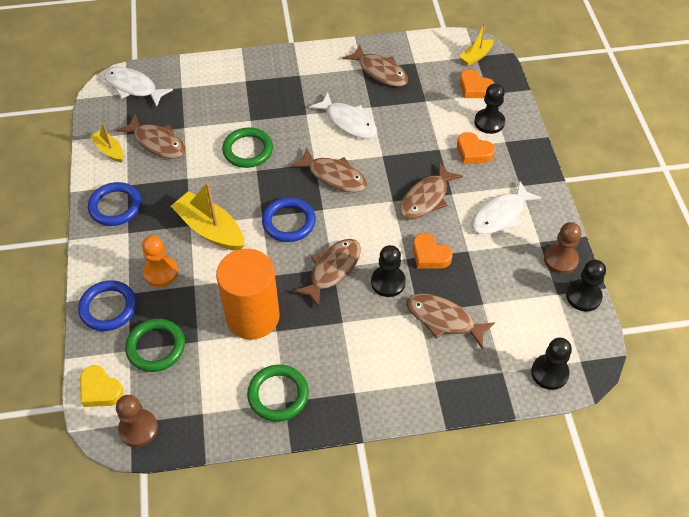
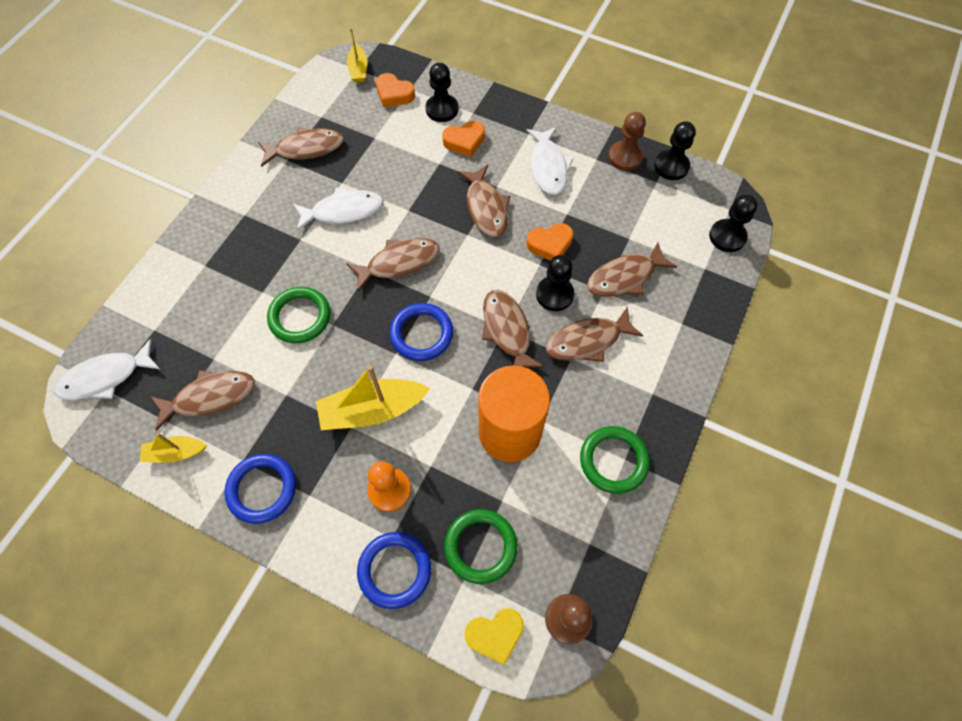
camera: 55 degrees left, 10 degrees up
orange heart [460,69,494,98] -> orange heart turned 45 degrees clockwise [376,73,415,107]
none -> brown fish [546,306,643,362]

